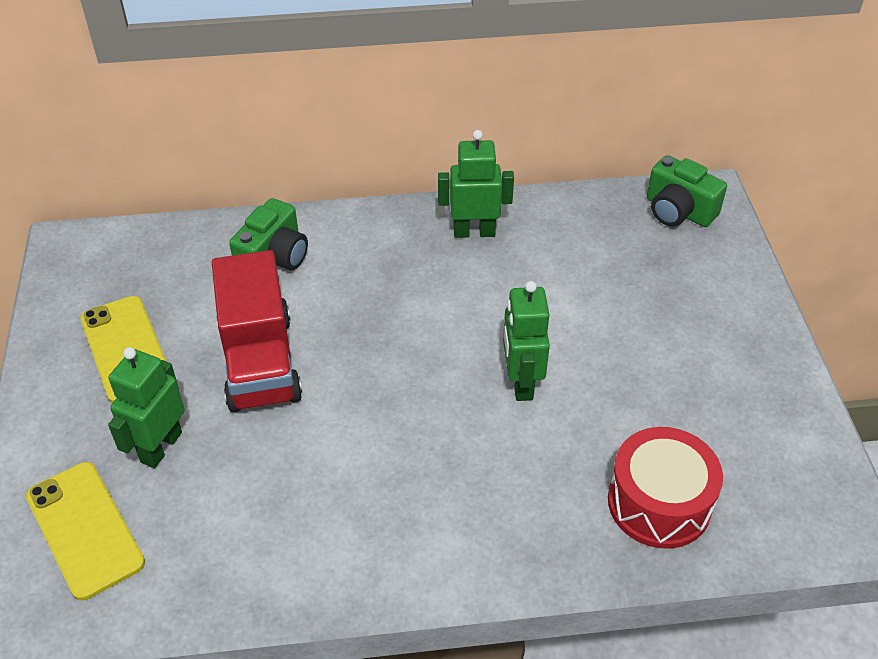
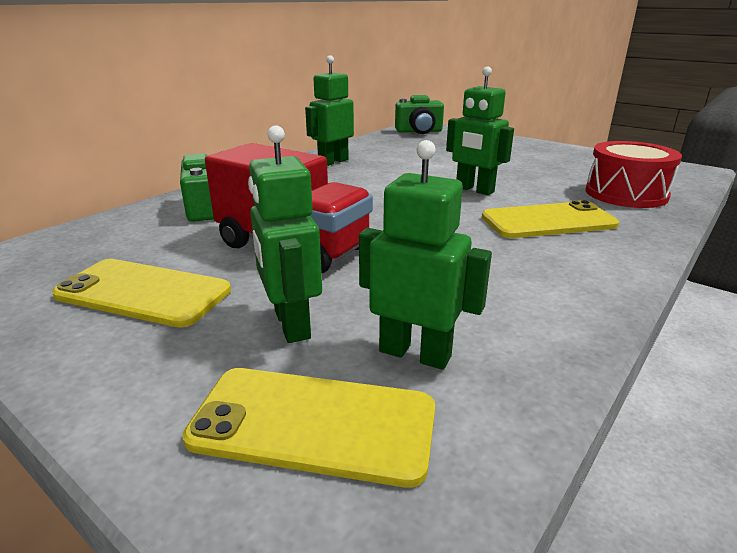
camera: 45 degrees left, 20 degrees down
none -> green robot [359,140,492,370]
none -> yellow phone [482,200,619,238]

